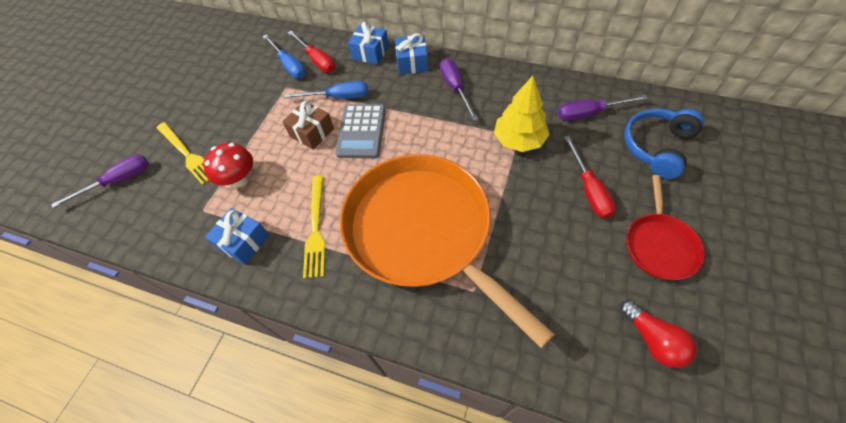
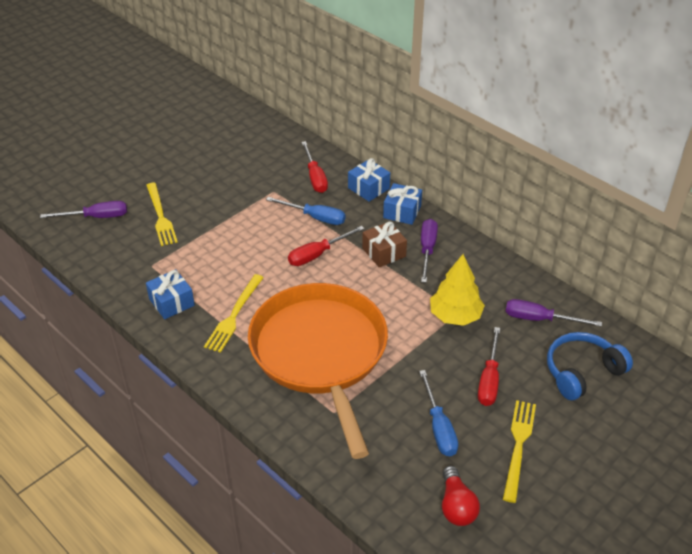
camera: 20 degrees right, 15 degrees down
red mushroom [203,143,253,187] -> none
blue screwdriver [263,35,306,79] -> blue screwdriver moved to [419,370,458,456]
brown gift [282,101,334,150] -> brown gift moved to [362,221,407,268]
grey calculator [335,104,386,158] -> red screwdriver [288,226,365,266]
red pan [627,175,705,280] -> yellow fork [503,400,536,503]

